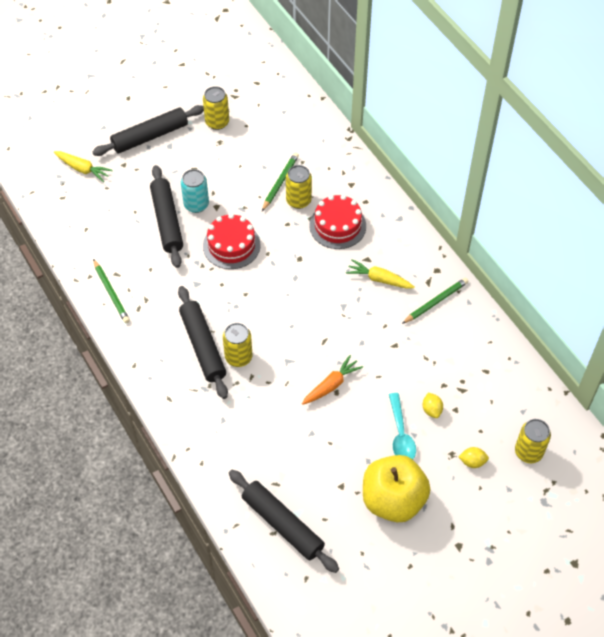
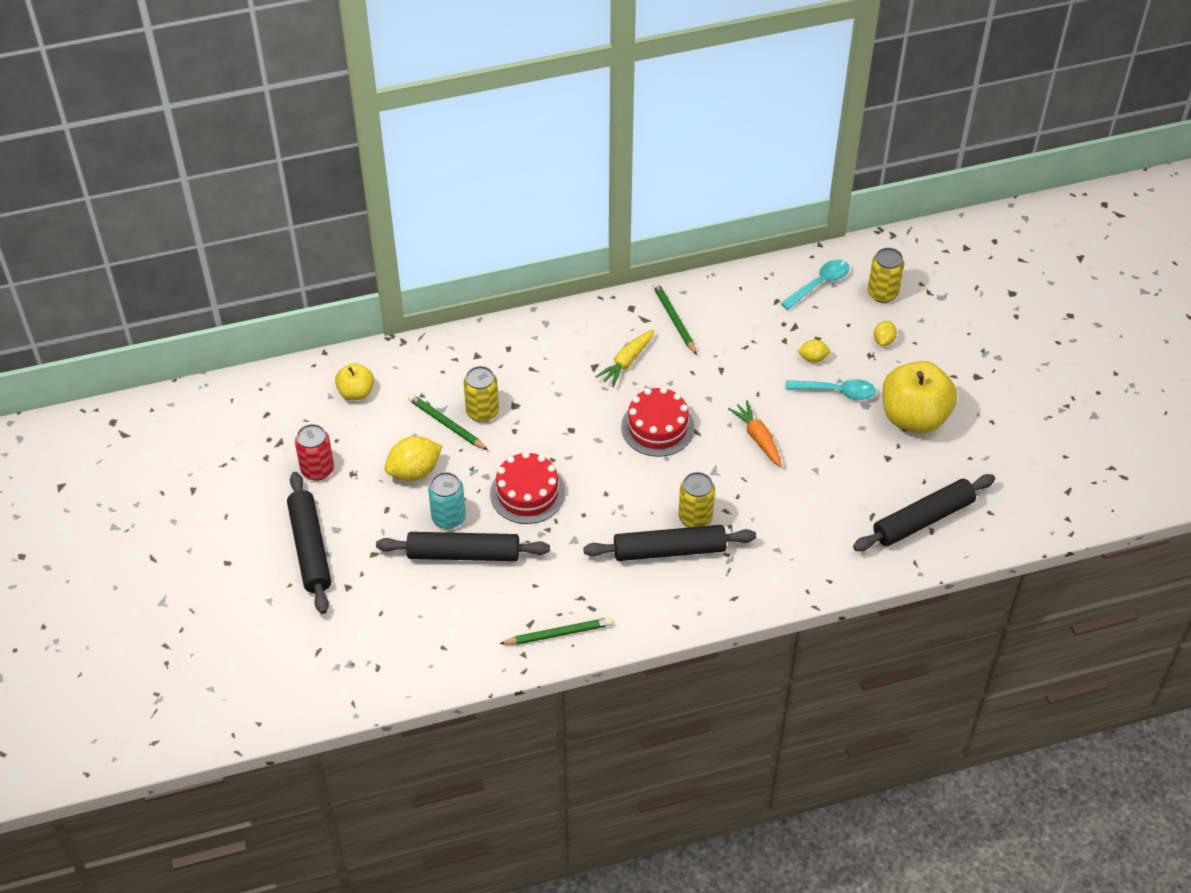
camera: 75 degrees left, 5 degrees down
yellow carrot [54,151,113,182] -> none
yellow can [203,86,229,130] -> red can [295,424,334,481]
red cake [309,195,366,249] -> red cake moved to [621,387,694,457]
none -> yellow apple [335,363,374,400]
none -> yellow lemon [385,436,442,481]
none -> turquoise spoon [780,259,849,310]

